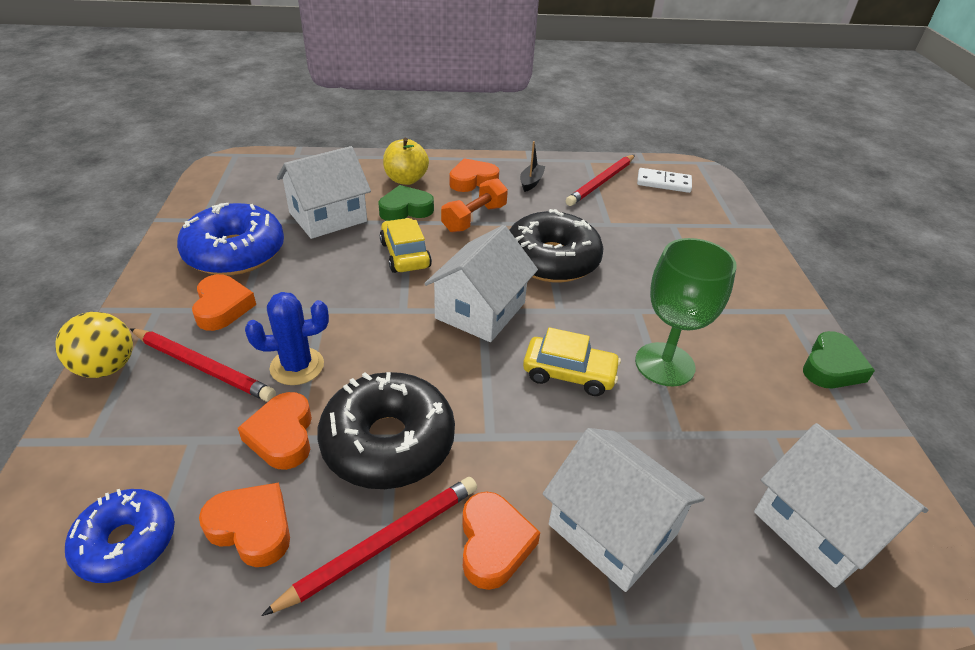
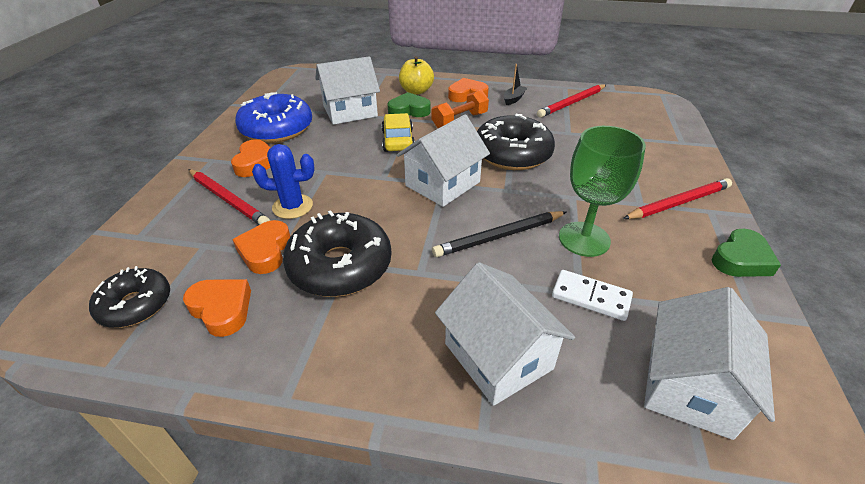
camera: 15 degrees right, 0 degrees up
yellow ball [55,312,133,378] -> none
blue donut [65,489,175,583] -> black donut [89,266,170,328]
red pencil [261,477,477,616] -> red pencil moved to [623,178,732,219]
orange heart [462,491,540,590] -> none
yellow car [523,327,621,396] -> black pencil [432,211,566,257]
white domino [637,168,692,193] -> white domino moved to [552,270,633,321]
white house [754,423,928,588] -> white house turned 45 degrees clockwise [644,287,775,440]

